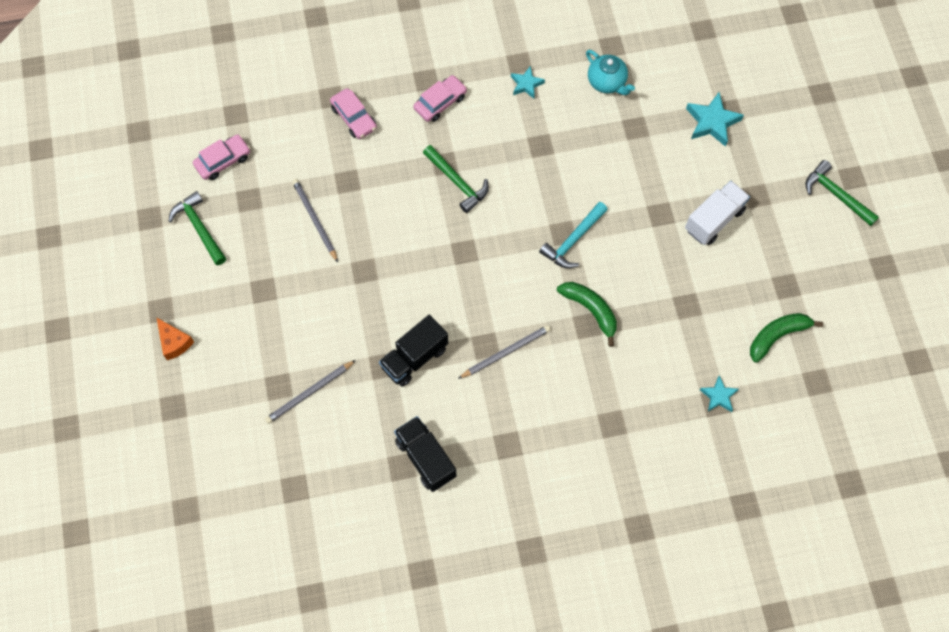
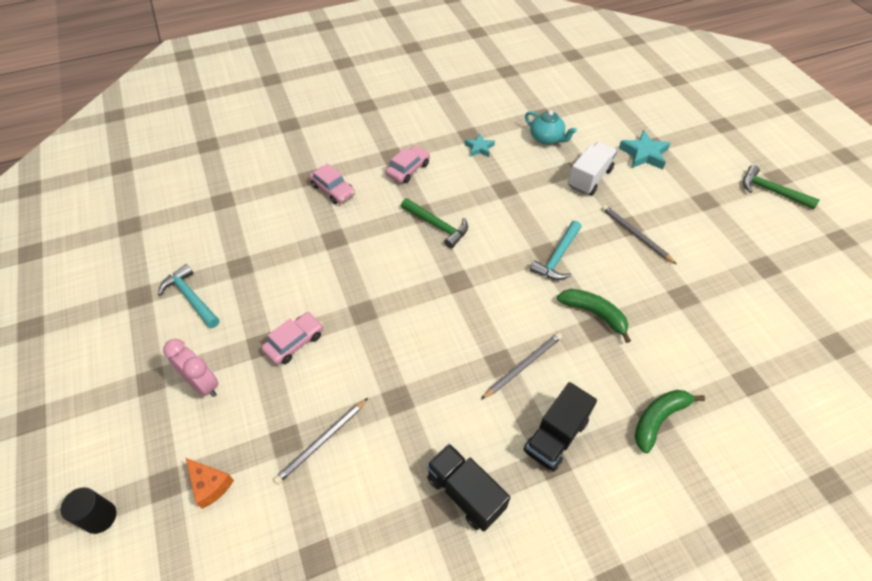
camera: 10 degrees left, 15 degrees down
orange cheese [156,317,194,360] -> orange cheese moved to [186,458,234,509]
green hammer [169,191,226,265] -> turquoise hammer [158,264,220,328]
pink car [193,134,250,180] -> pink car moved to [261,312,323,365]
grey pencil [292,179,338,262] -> grey pencil moved to [602,205,677,264]
black truck [379,315,448,387] -> black truck moved to [523,382,597,471]
white truck [685,181,750,245] -> white truck moved to [568,142,617,195]
turquoise star [700,375,739,412] -> none
green banana [750,313,823,363] -> green banana moved to [635,390,705,453]
none -> black cylinder [61,487,116,534]
none -> pink clock [163,339,219,397]

